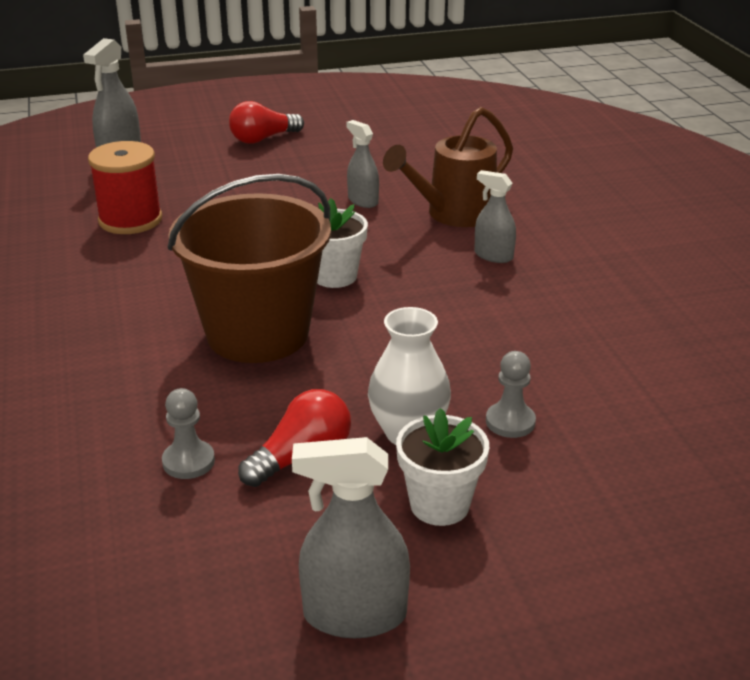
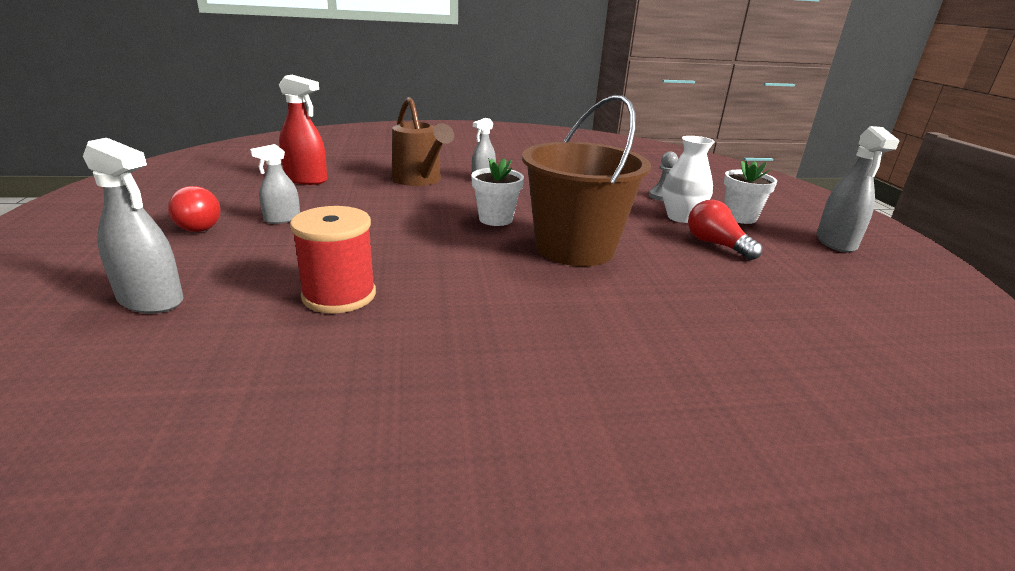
camera: 85 degrees left, 5 degrees down
grey pawn [162,388,215,479] -> none
grey spray bottle [346,120,379,208] -> grey spray bottle moved to [250,144,300,224]
none -> red spray bottle [279,75,327,185]

